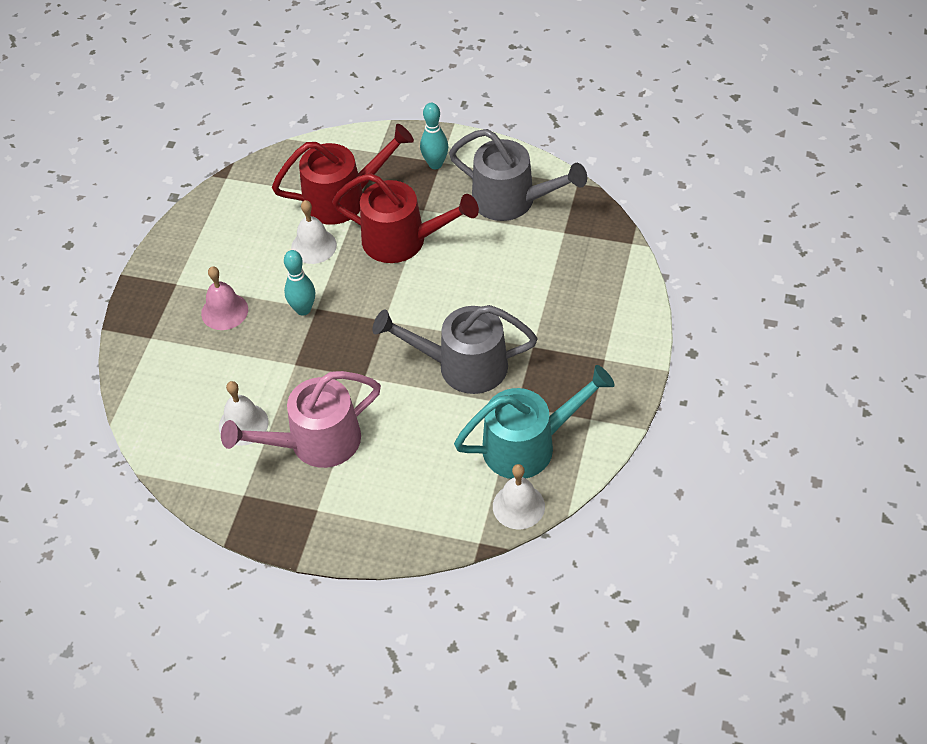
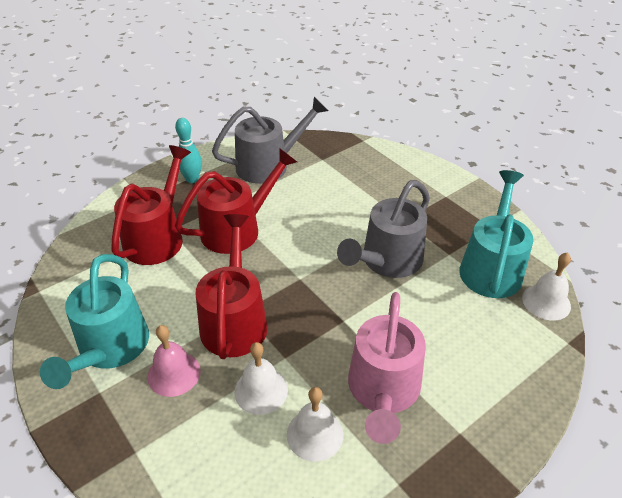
camera: 55 degrees left, 10 degrees down
turquoise bowling pin [284,250,315,316] -> red watering can [196,214,268,359]
white bell [291,200,337,264] -> white bell moved to [234,342,288,415]
none -> turquoise watering can [40,254,149,389]

